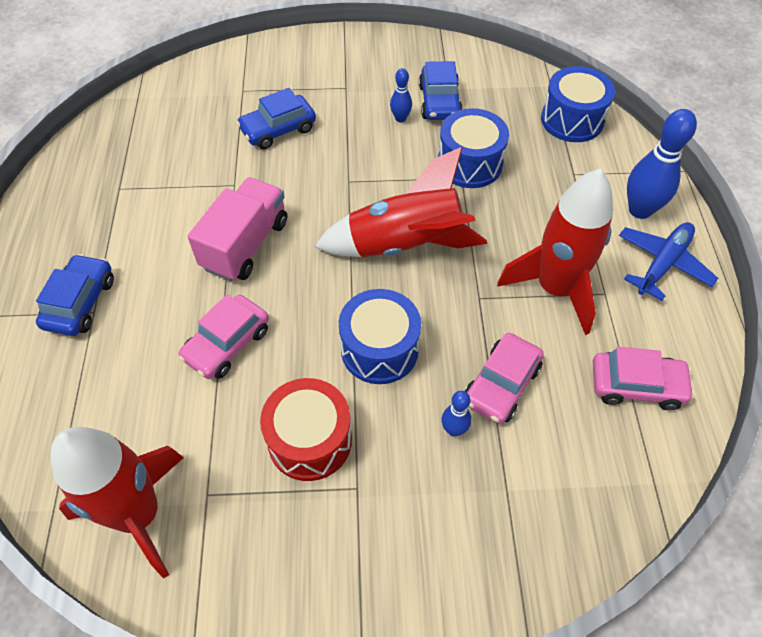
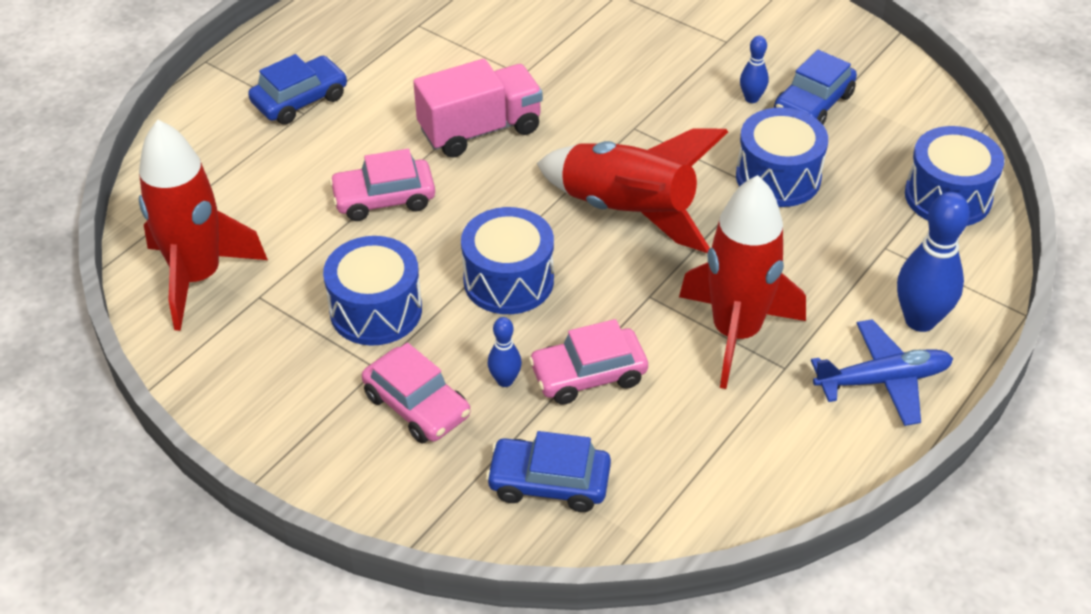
camera: 40 degrees right, 10 degrees down
blue car [236,88,316,149] -> blue car moved to [486,431,611,512]
red drum [260,378,352,481] -> blue drum [323,236,422,346]
pink car [593,347,695,410] -> pink car moved to [362,343,470,443]

